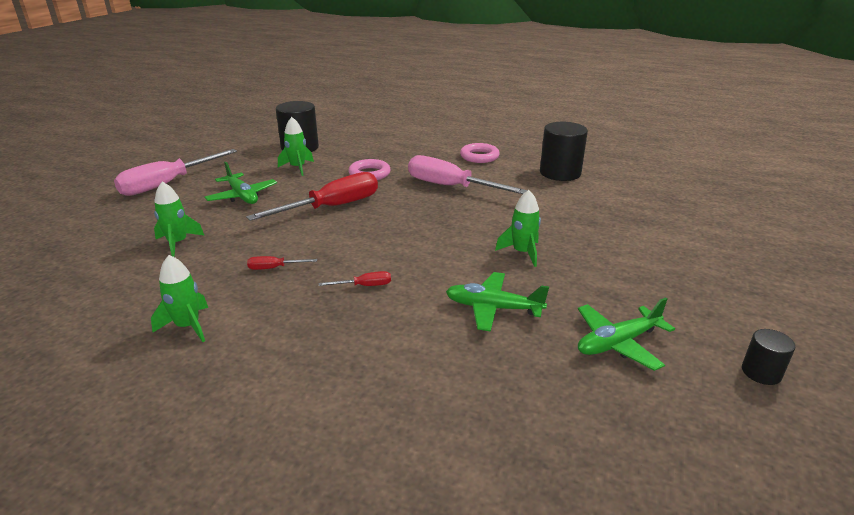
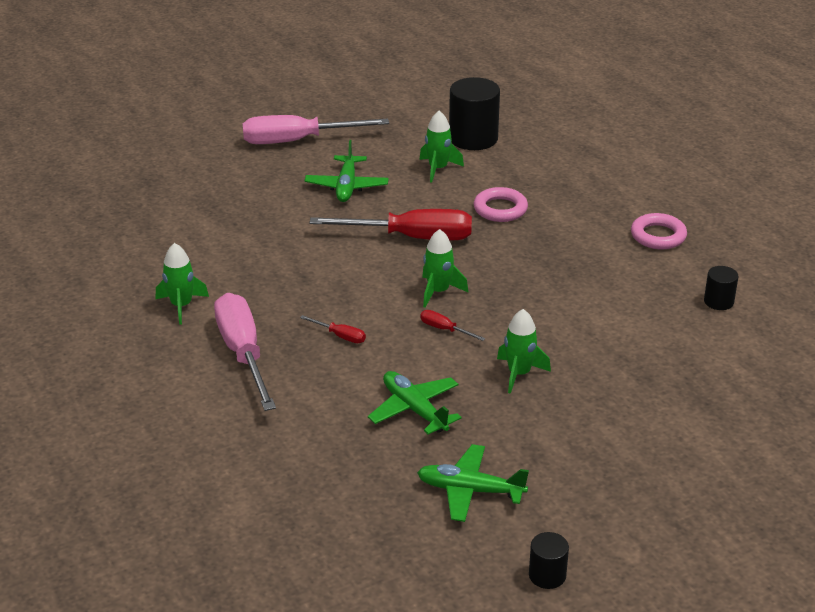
camera: 40 degrees right, 5 degrees up
green rocket [154,182,204,257] -> green rocket moved to [422,229,469,308]
red screwdriver [247,256,317,270] -> red screwdriver moved to [420,310,485,341]
pink screwdriver [408,155,528,194] -> pink screwdriver moved to [214,293,276,411]
black cylinder [540,122,588,181] -> black cylinder [704,266,739,310], size x0.51

